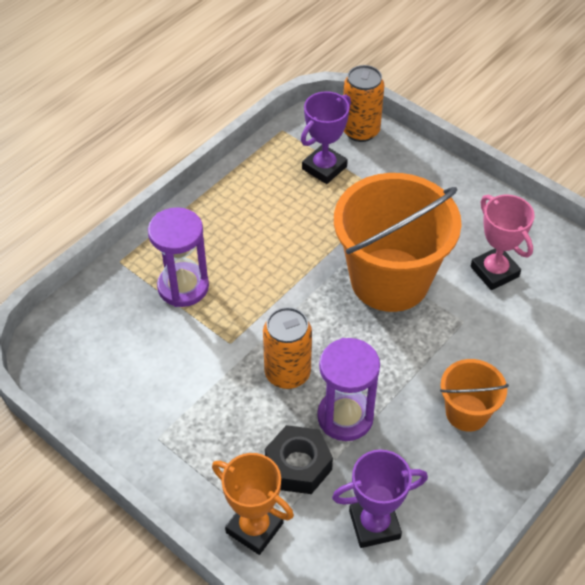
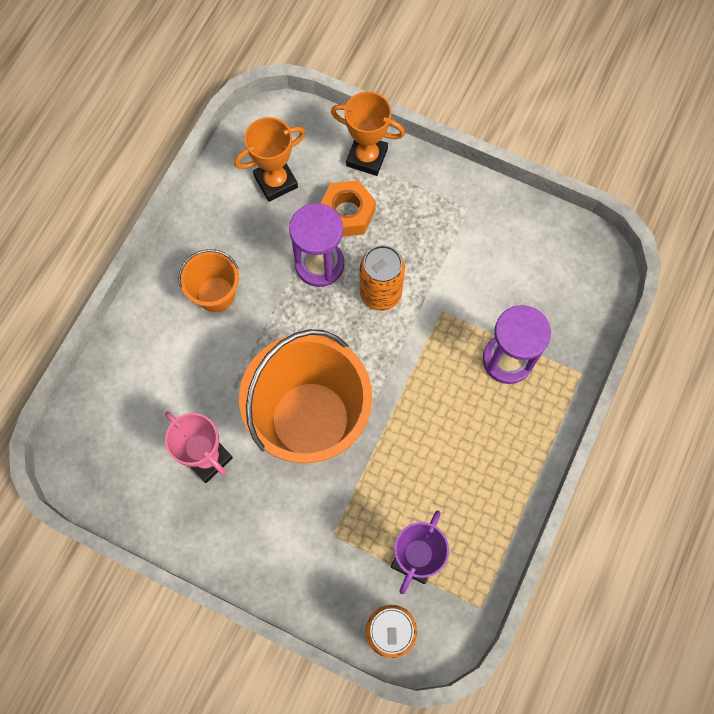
camera: 165 degrees right, 20 degrees up
black nut [265,425,333,494] -> orange nut [320,180,376,237]
purple trophy [332,450,428,548] -> orange trophy [234,117,306,202]

